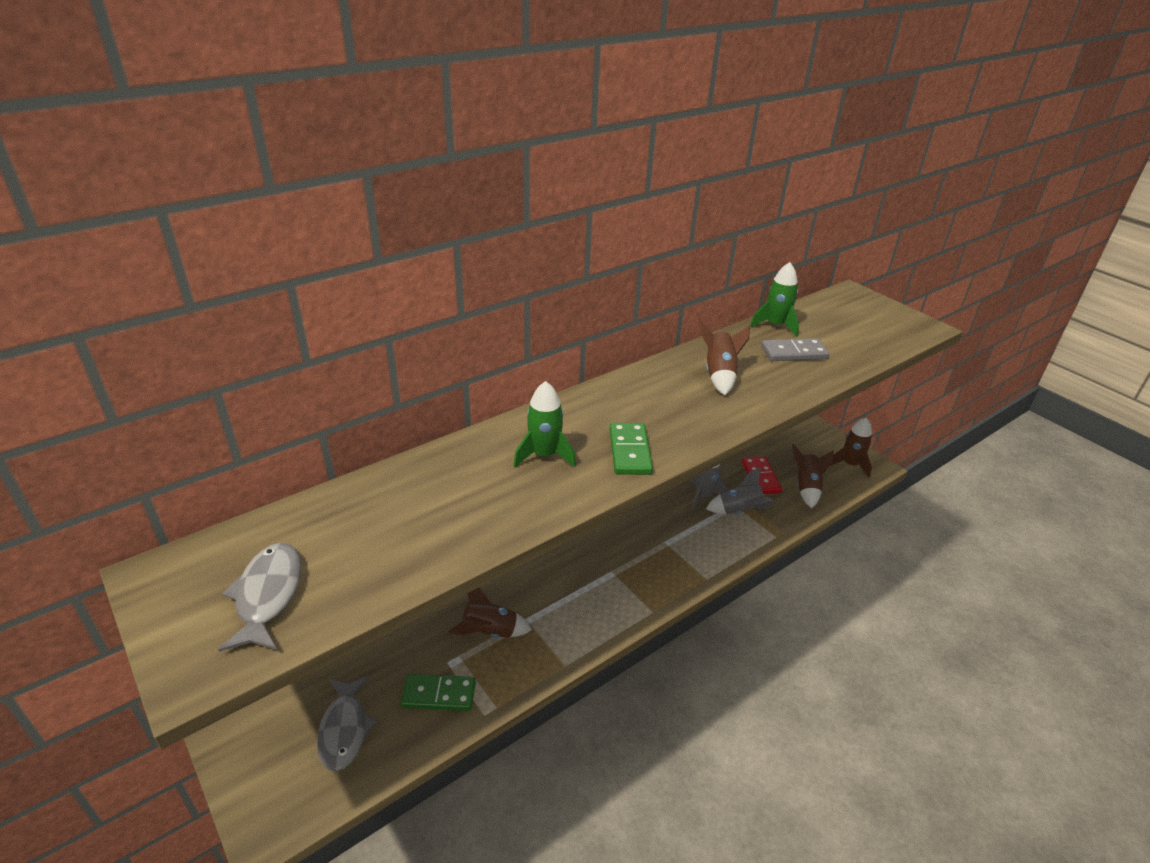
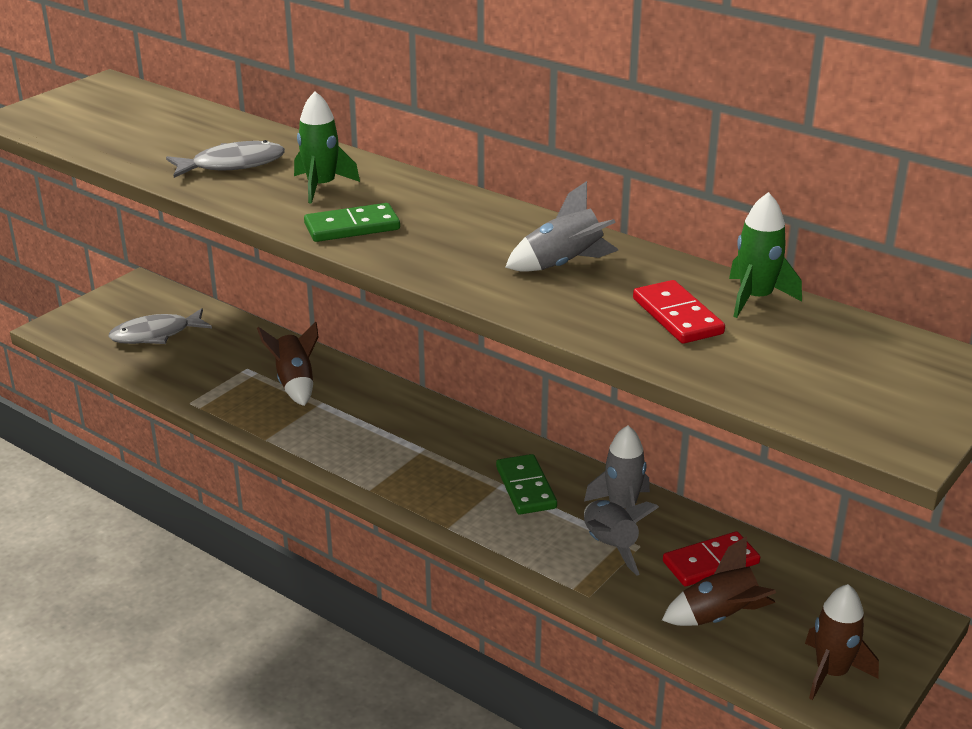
camera: 75 degrees right, 5 degrees down
grey fish [218,543,302,652] -> grey fish moved to [166,140,285,178]
green domino [400,674,476,711] -> green domino moved to [496,454,557,514]
brown rocket [698,320,750,395] -> grey rocket [505,181,618,272]
grey domino [761,338,829,361] -> red domino [633,280,725,344]

